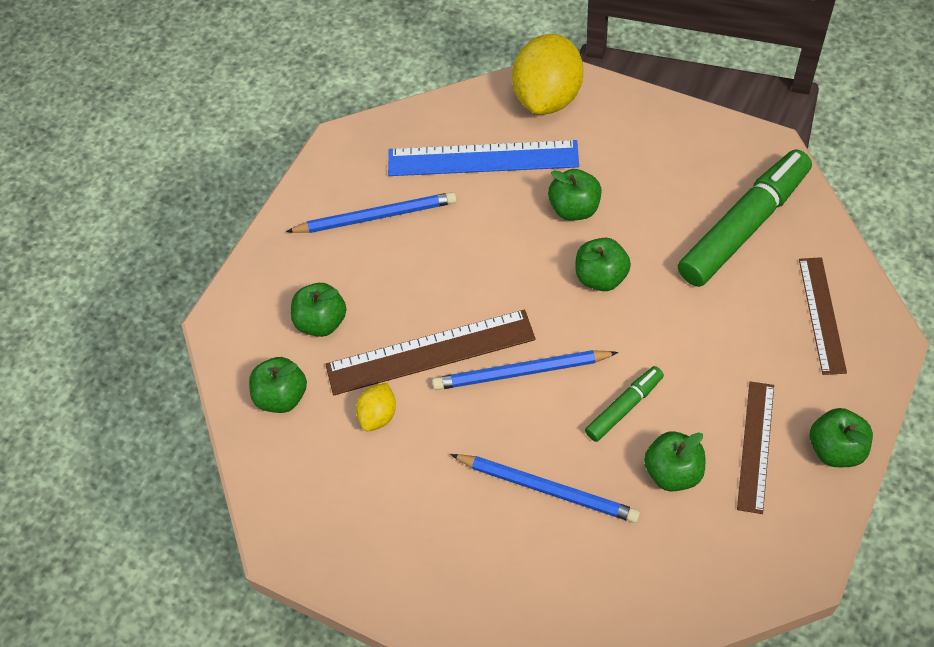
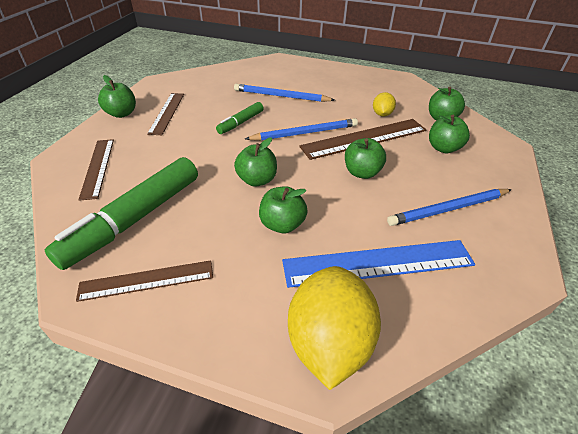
camera: 165 degrees right, 15 degrees down
green apple [644,431,705,492] -> green apple moved to [345,138,386,179]
none -> brown ruler [76,260,213,302]

